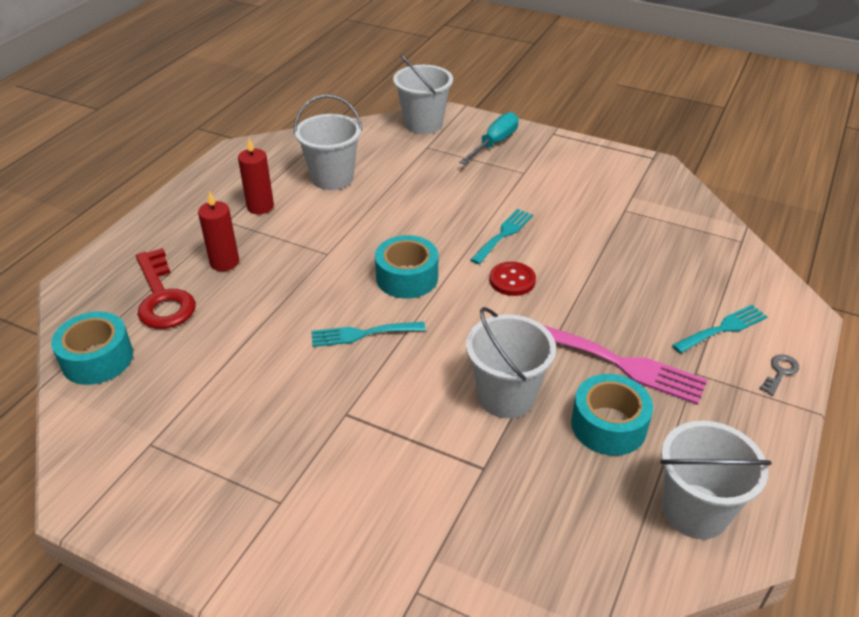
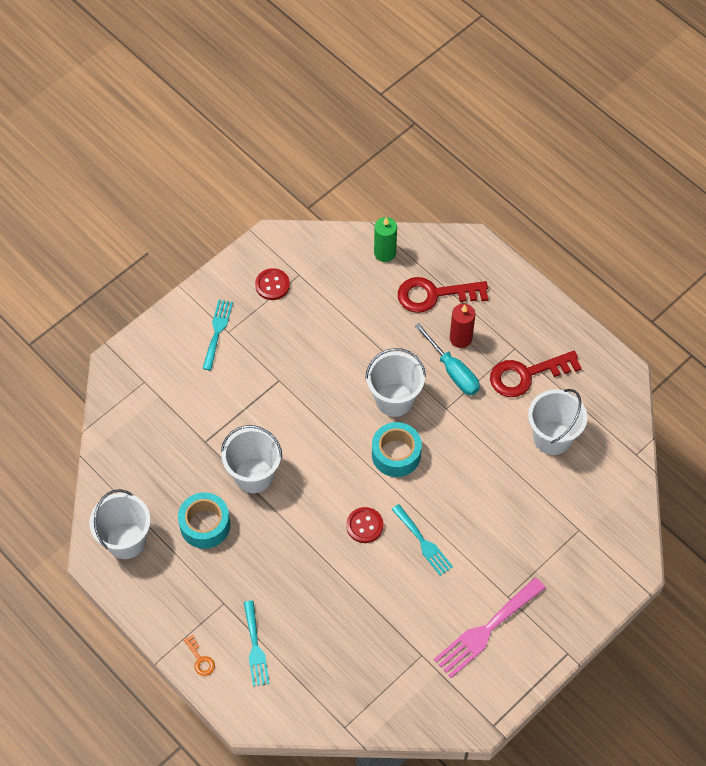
camera: 110 degrees right, 20 degrees up
turquoise tape [51,312,133,385] -> green candle [374,217,397,262]
red candle [238,138,274,214] -> red key [490,351,582,397]
turquoise fork [311,322,426,347] -> turquoise fork moved to [202,300,233,370]
white bucket [393,54,453,134] -> white bucket moved to [365,348,426,417]
turquoise screwdriver [459,112,519,165] -> turquoise screwdriver moved to [415,323,480,395]
pink fork [543,325,708,405] -> pink fork moved to [434,577,546,678]
grey key [760,354,800,396] -> orange key [184,635,215,676]
none -> red button [255,268,290,300]

